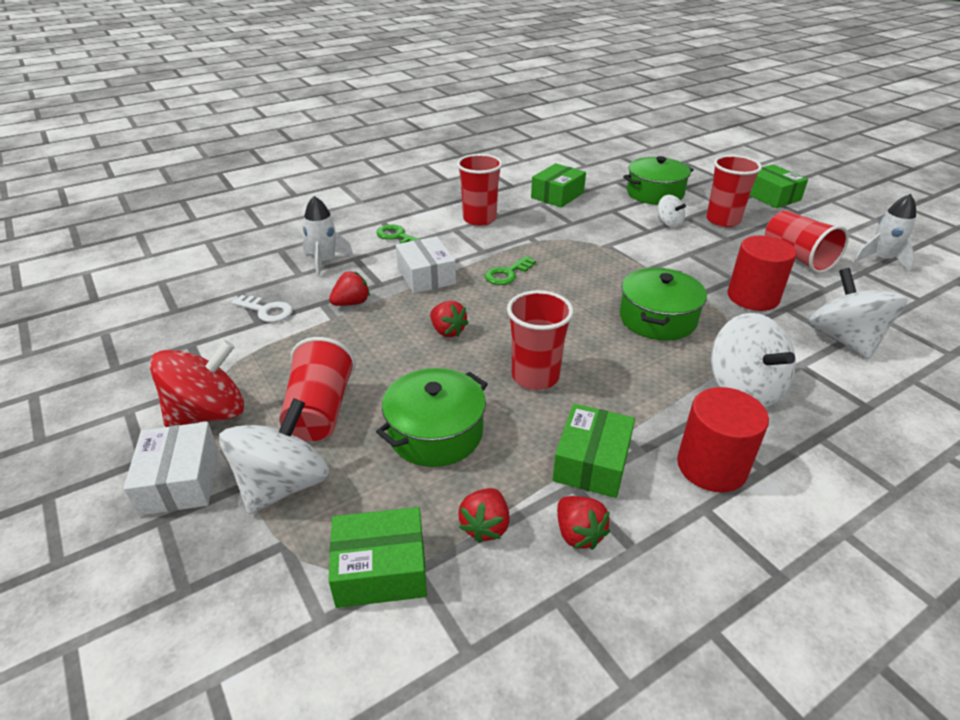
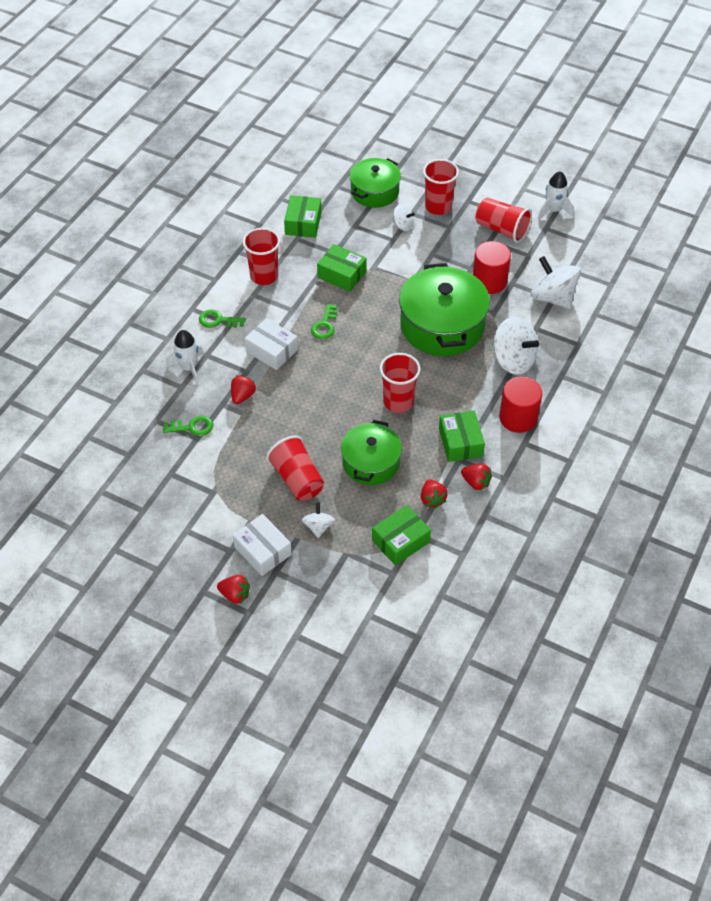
camera: 30 degrees left, 15 degrees up
red spinning top [149,340,244,427] -> none
white spinning top [219,398,330,514] -> white spinning top [302,503,335,538], size x0.52
white key [231,295,293,322] -> green key [163,416,213,436]
red strawberry [430,301,468,337] -> red strawberry moved to [217,575,250,604]
green pot [620,268,707,341] -> green pot [399,263,490,356], size x1.60
green box [750,164,808,208] -> green box moved to [317,244,367,292]

